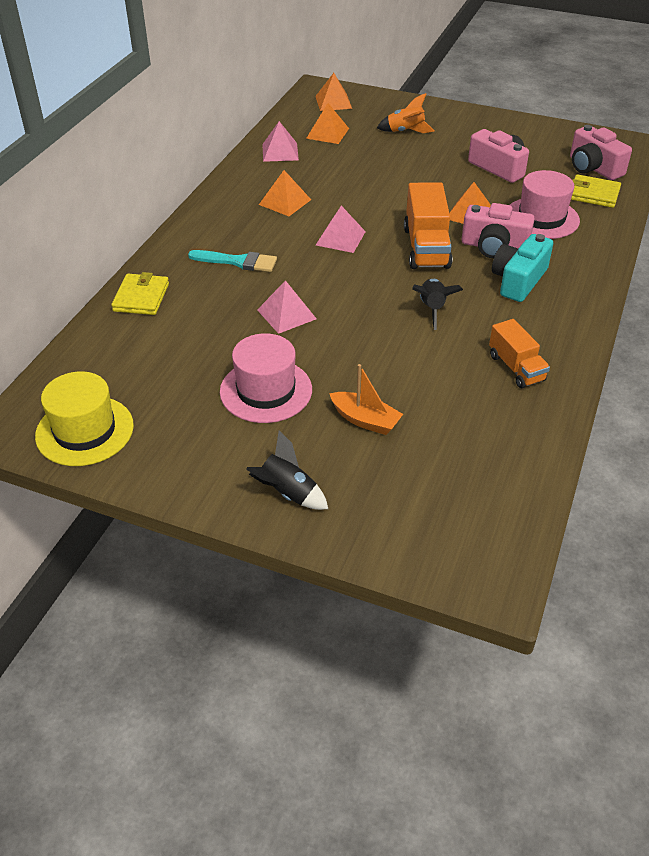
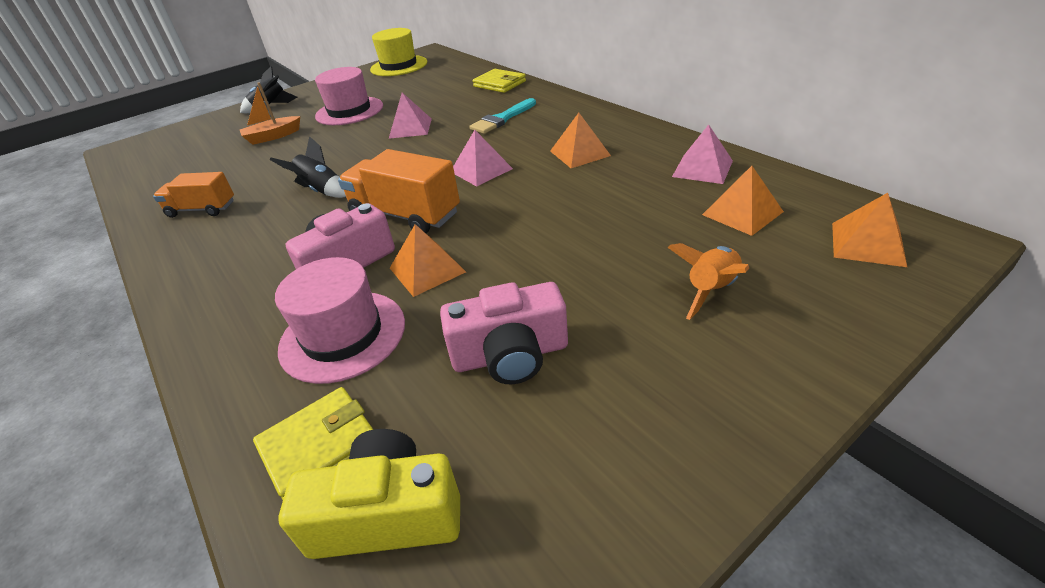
camera: 125 degrees right, 5 degrees down
turquoise camera [492,234,553,302] -> none
pink camera [570,125,632,180] -> yellow camera [279,429,460,559]

